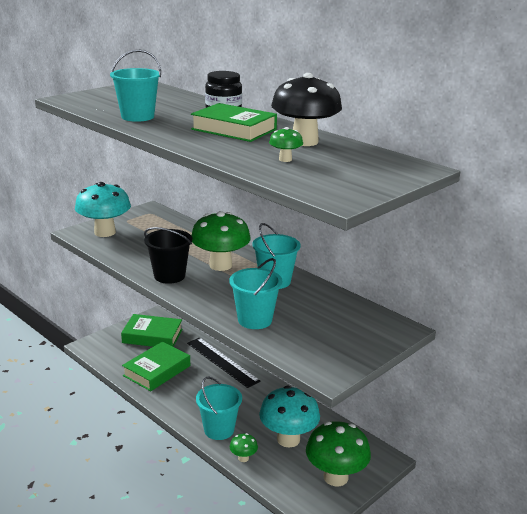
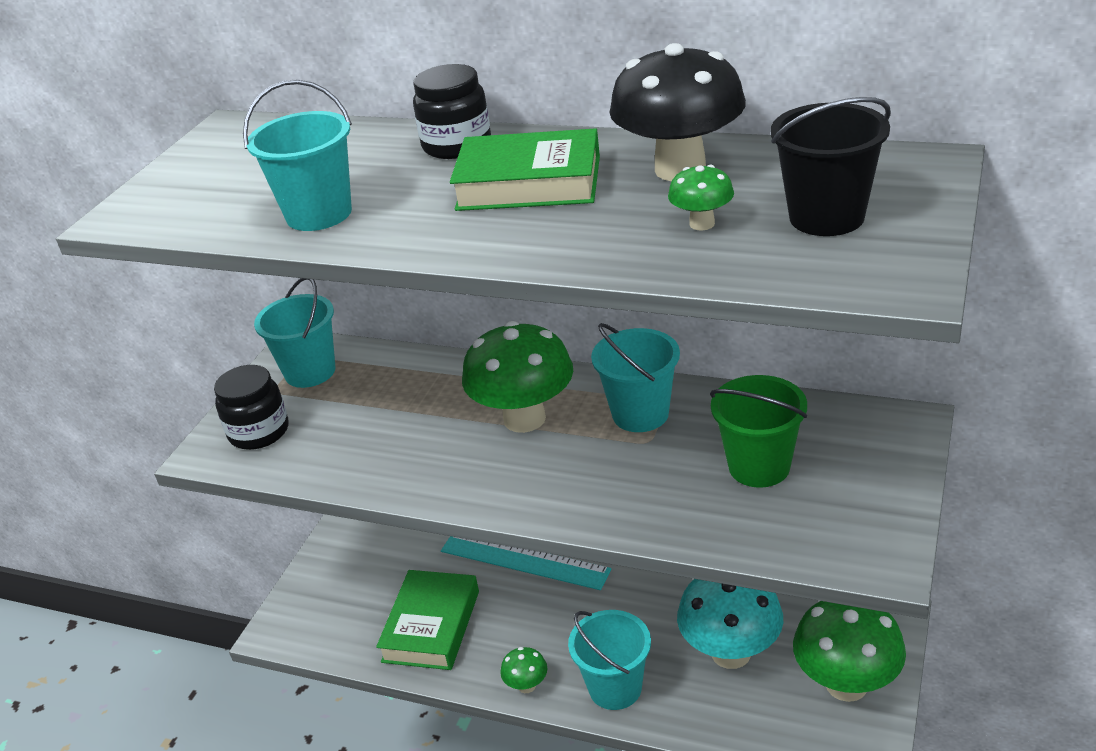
camera: 20 degrees left, 10 degrees up
turquoise mushroom [75,182,131,237] -> black jar [214,365,288,450]
green book [121,314,182,347] -> none
black bucket [144,227,192,284] -> black bucket moved to [771,97,891,236]
black ruler [187,337,261,388] -> turquoise ruler [441,536,611,590]
turquoise bucket [229,258,283,329] -> turquoise bucket moved to [254,278,335,388]
green mushroom [230,433,258,462] -> green mushroom moved to [500,647,547,693]
none -> green bucket [710,375,807,488]

